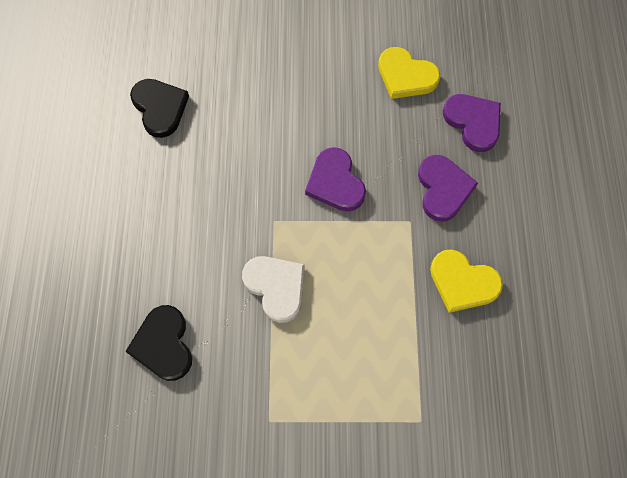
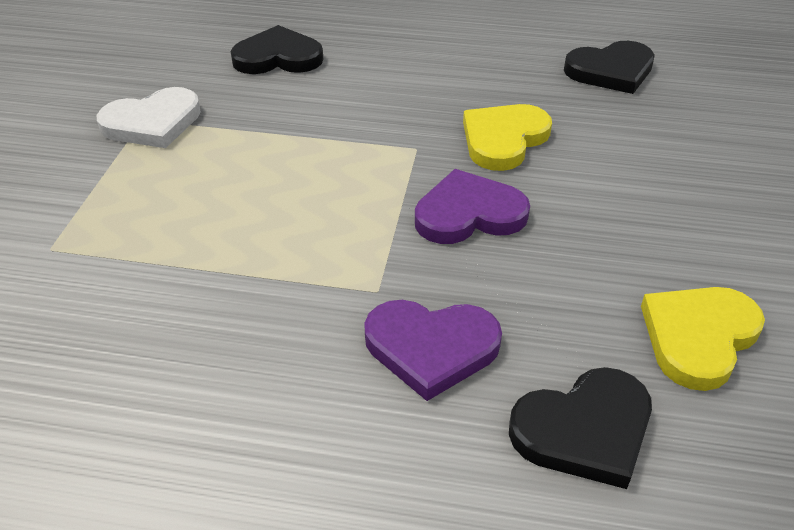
camera: 100 degrees right, 25 degrees down
white heart [242,256,304,323] -> white heart moved to [97,87,201,148]
yellow heart [430,249,503,313] -> yellow heart moved to [463,104,552,171]
purple heart [443,94,501,152] -> black heart [509,367,652,489]

